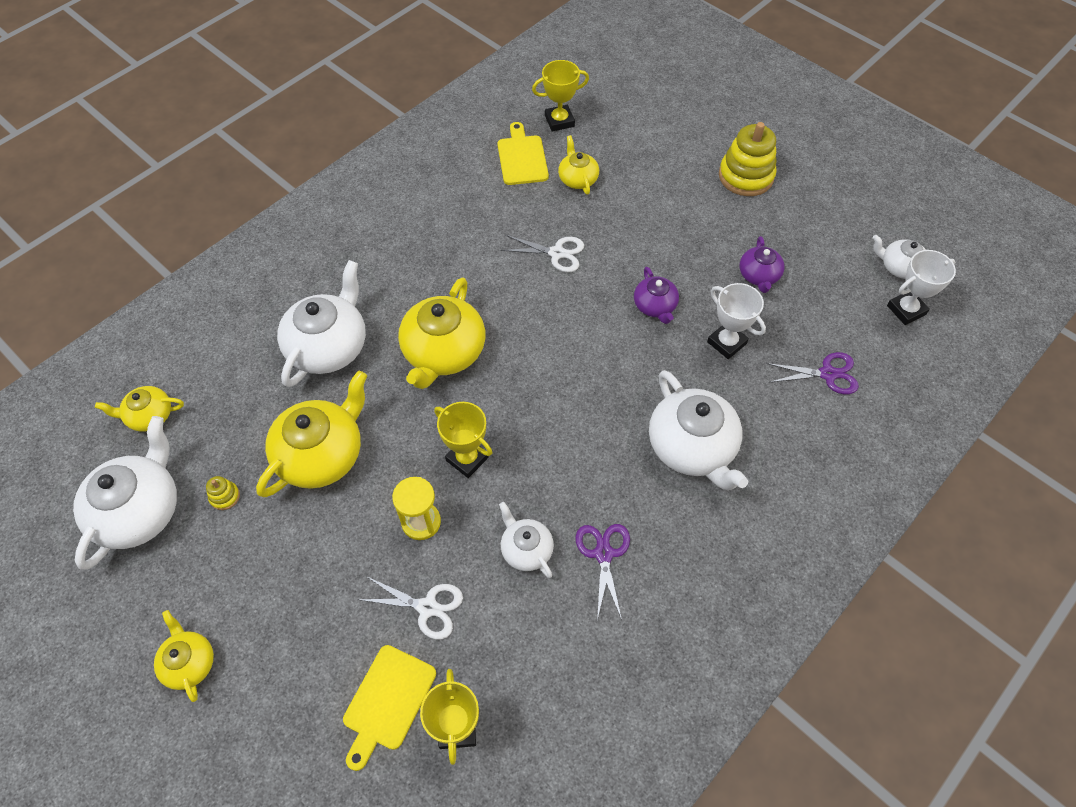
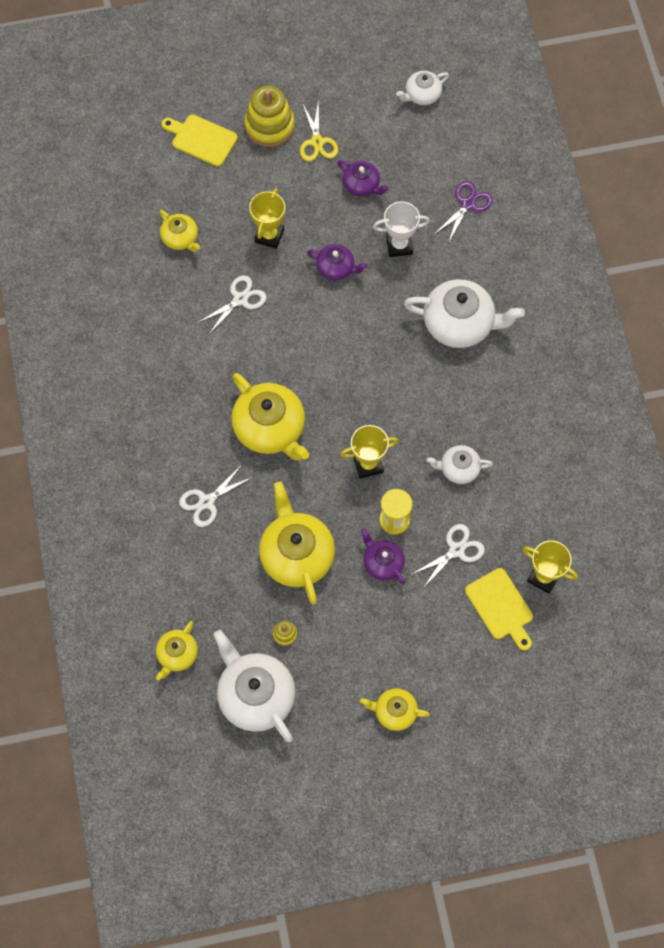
camera: 55 degrees left, 10 degrees up
white teapot [277,260,366,387] -> white scissors [179,466,253,527]
yellow cutting board [497,122,549,185] -> yellow cutting board moved to [162,115,238,167]
yellow trophy [532,60,589,132] -> yellow trophy moved to [249,188,285,249]
yellow teapot [558,135,599,195] -> yellow teapot turned 150 degrees counterclockwise [159,210,200,252]
purple scissors [576,524,630,620] -> none
white trophy [887,250,956,325] -> none
none -> yellow scissors [300,102,338,162]
none -> purple teapot [361,528,405,585]

